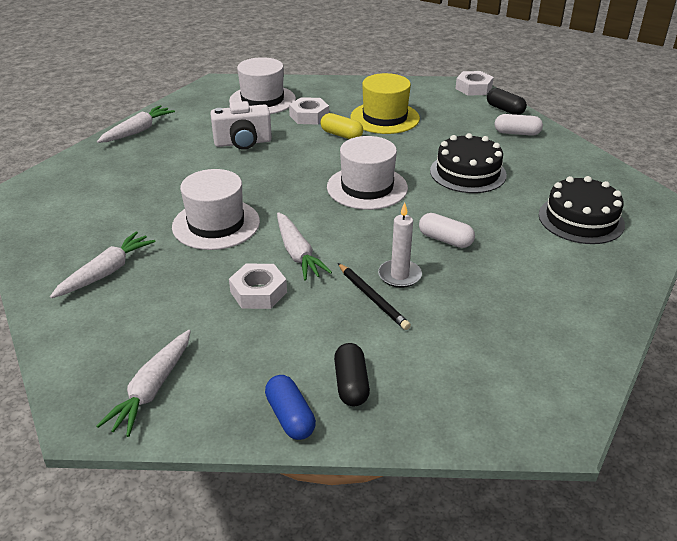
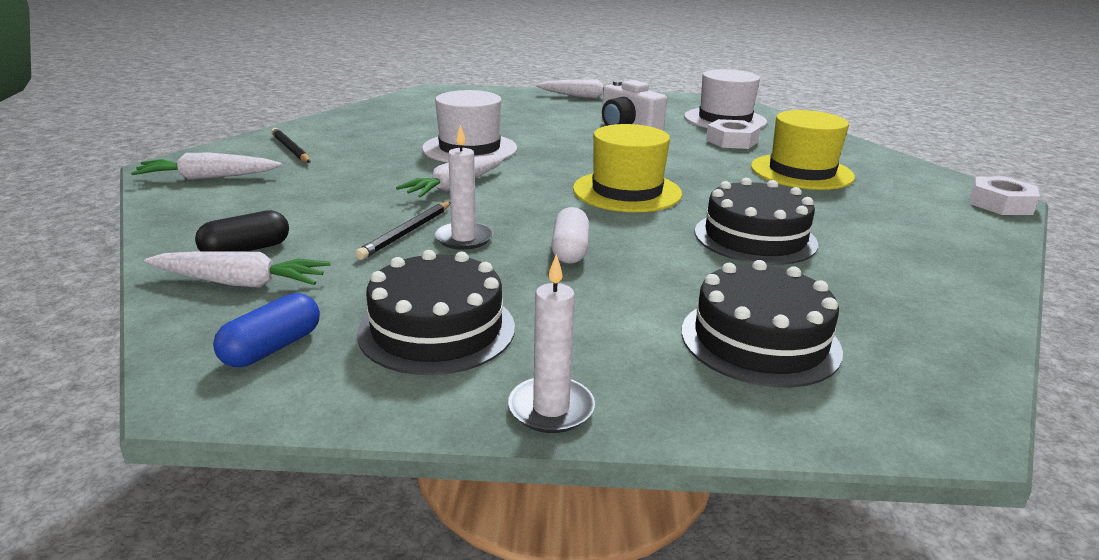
camera: 60 degrees right, 10 degrees down
white carrot [50,231,156,298] -> white carrot moved to [144,251,330,288]
white nut [229,264,287,309] -> none
blue capsule [265,375,316,440] -> blue capsule moved to [213,293,320,367]
yellow capsule [321,113,363,139] -> none
white hat [327,136,408,210] -> yellow hat [573,124,682,212]
black capsule [487,88,527,115] -> none
white capsule [495,114,543,136] -> none
none -> black pencil [271,128,310,163]
none -> black cake [357,250,515,375]
none -> white candle [508,254,595,433]

